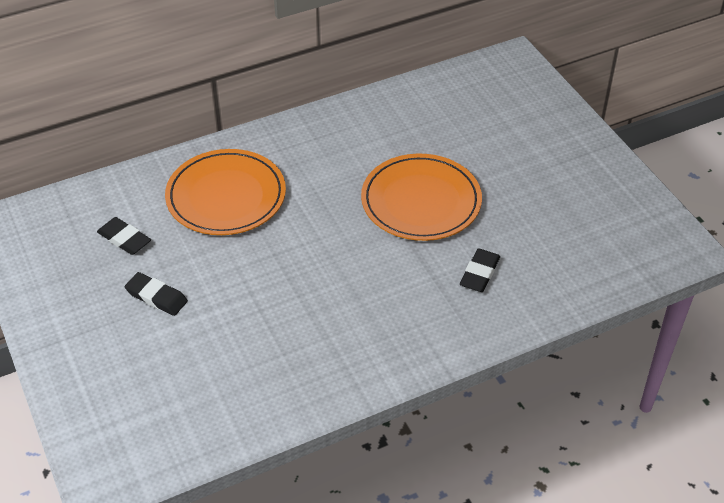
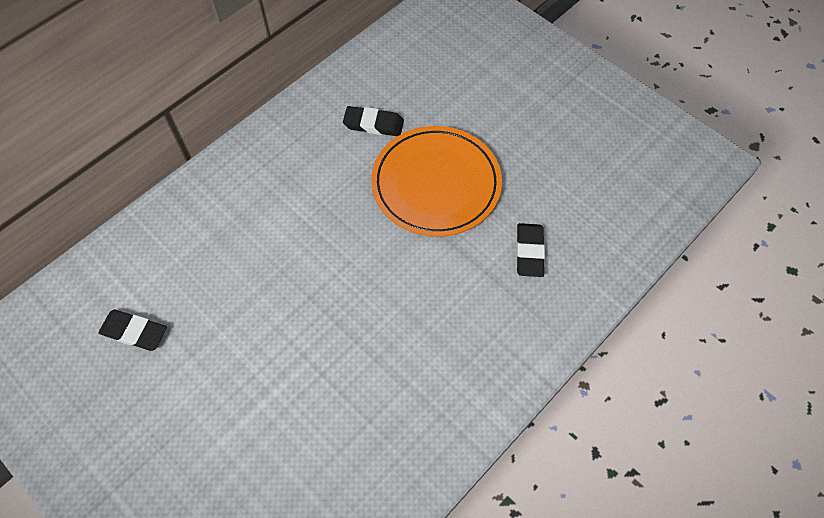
camera: 20 degrees left, 15 degrees up
black eraser [125,272,188,316] -> black eraser moved to [343,106,404,136]
orange plate [165,149,286,235] -> none

